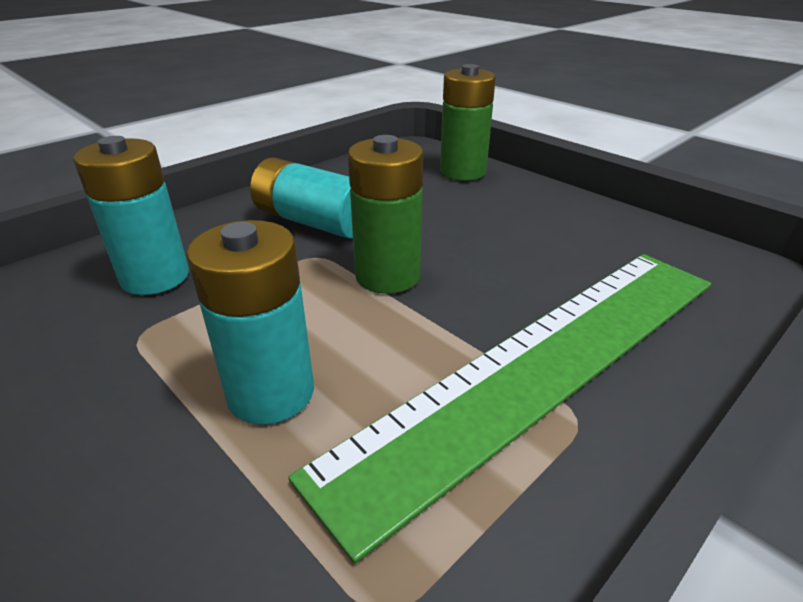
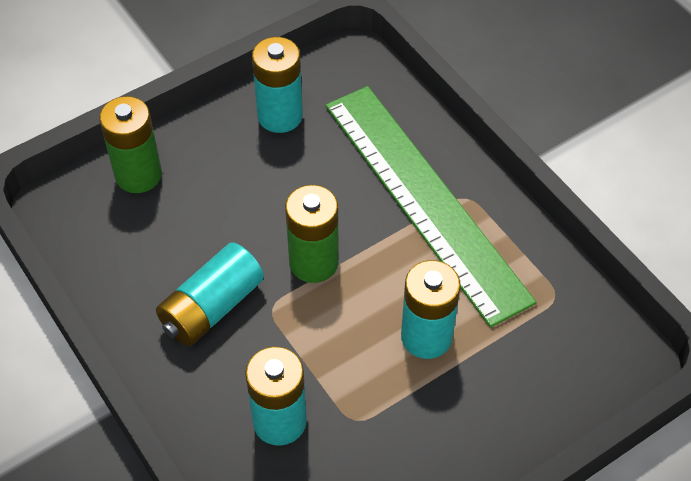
camera: 80 degrees left, 20 degrees up
none -> turquoise battery [252,37,303,133]

